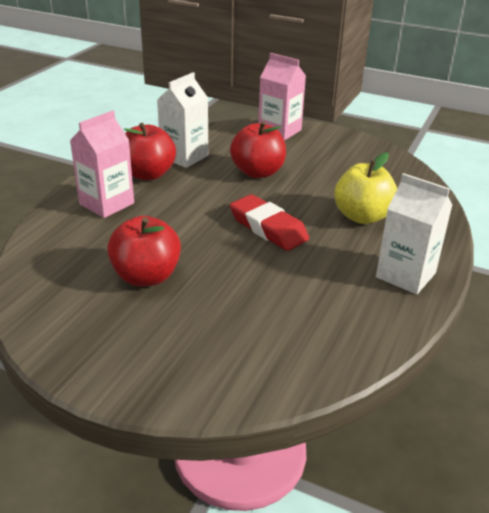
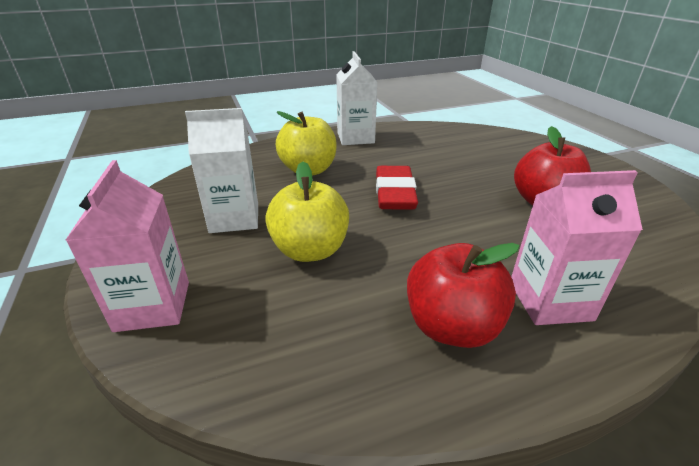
camera: 135 degrees left, 0 degrees up
white carton [157,72,208,168] -> white carton moved to [185,108,258,233]
red apple [230,121,286,178] -> yellow apple [265,161,349,262]

